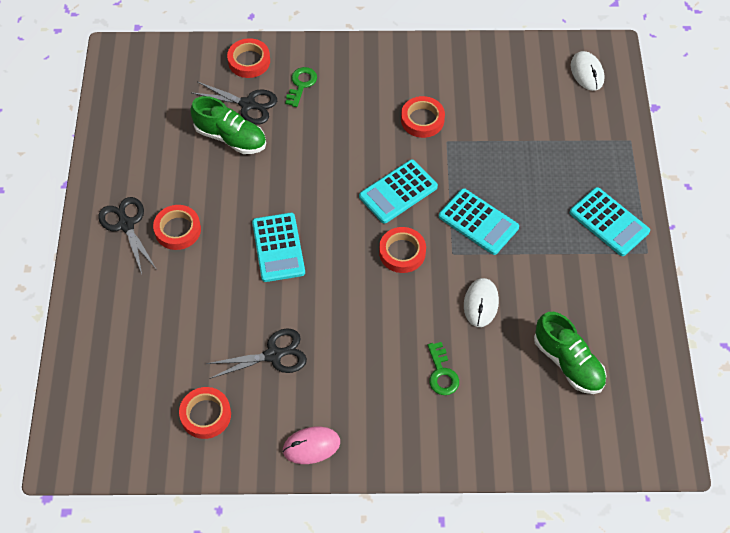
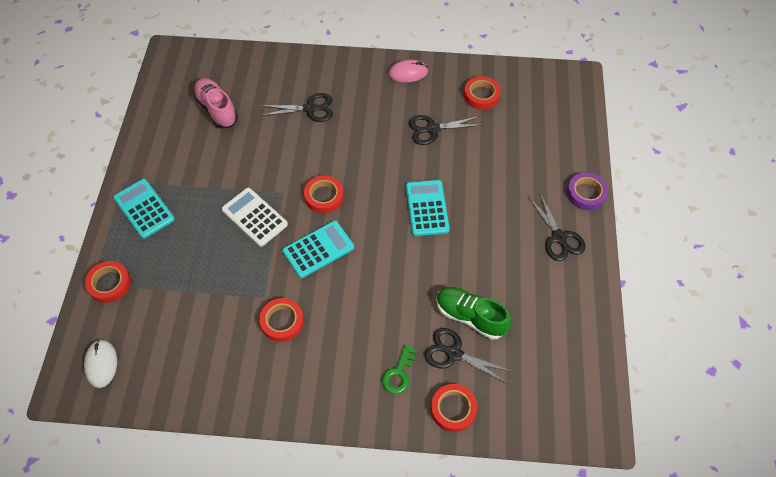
camera: 175 degrees left, 0 degrees up
red tape [153,205,201,250] -> red tape moved to [85,261,131,303]
green key [427,342,459,395] -> black scissors [260,93,333,122]
turquoise calculator [439,188,519,255] -> white calculator [221,188,288,247]
white mouse [464,278,499,327] -> none
green shoe [534,312,607,394] -> pink shoe [193,78,238,128]
none -> purple tape [567,173,608,210]

